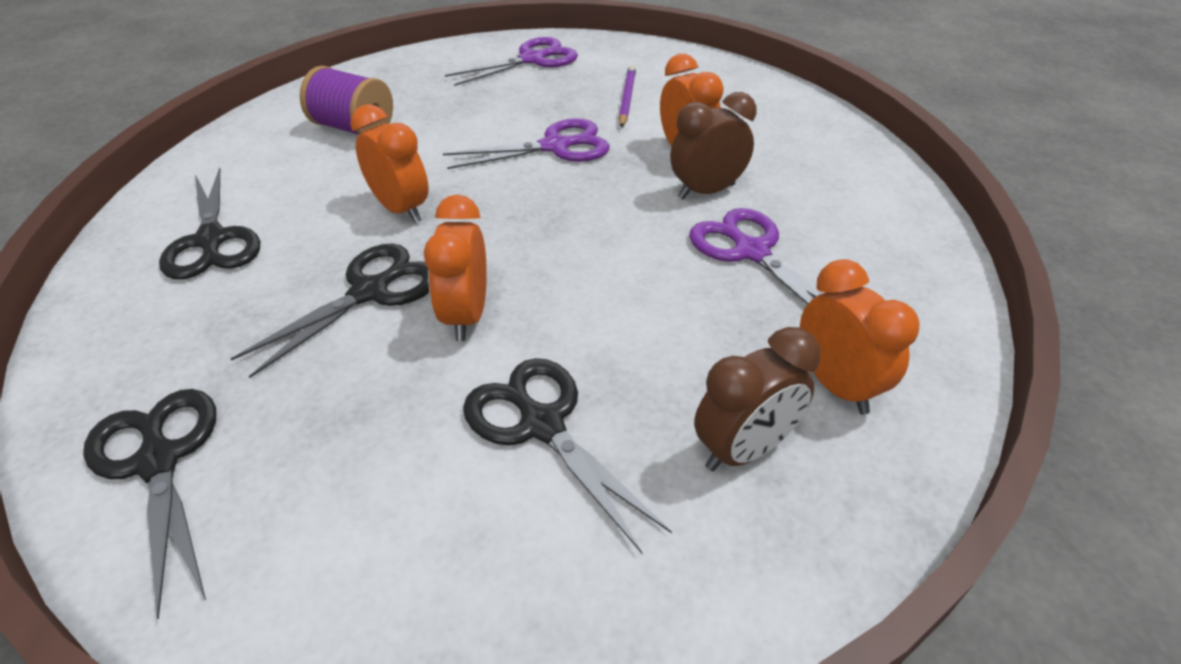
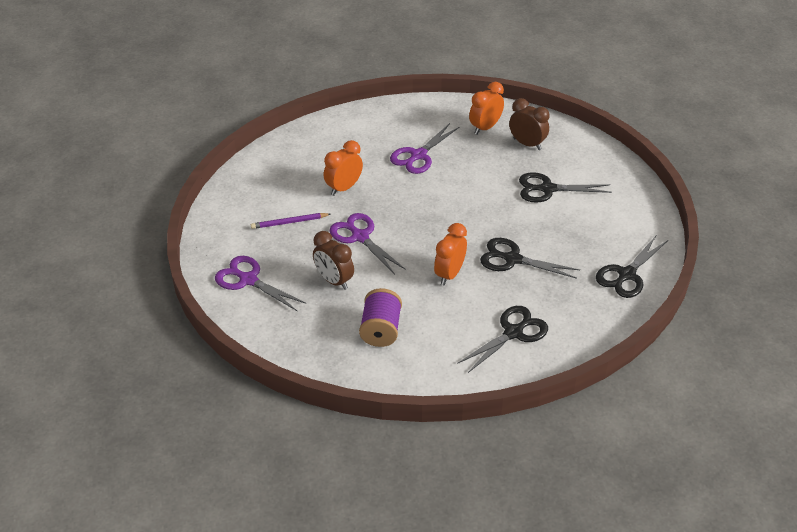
camera: 110 degrees left, 0 degrees up
orange clock [424,195,487,341] -> none
black scissors [463,358,672,553] -> black scissors turned 60 degrees clockwise [519,172,612,203]
brown clock [670,92,756,199] -> brown clock moved to [313,231,354,290]

